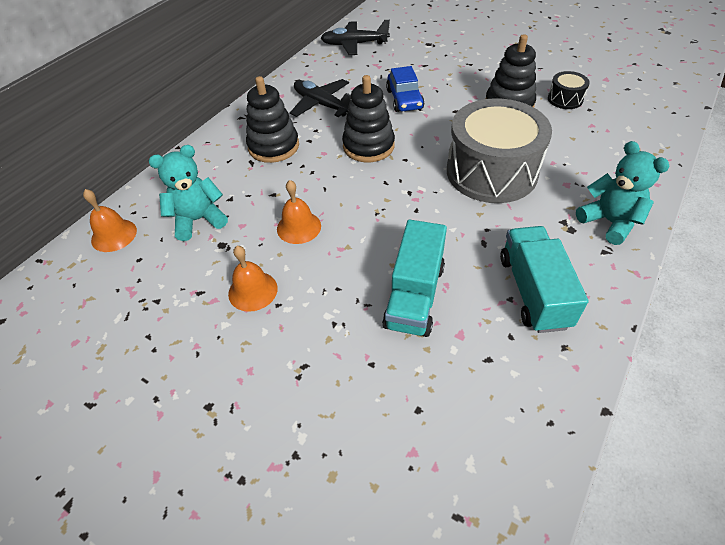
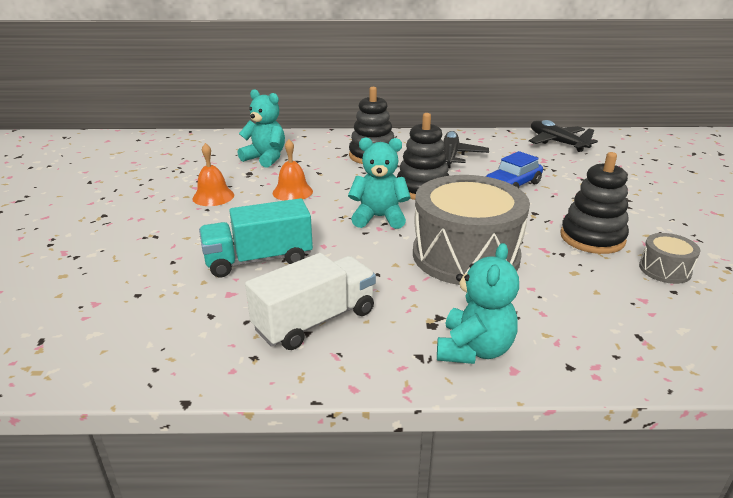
camera: 55 degrees right, 20 degrees down
orange bell [83,189,137,252] -> none
turquoise truck [500,226,589,333] -> white truck [245,253,376,350]
black drum [548,71,590,109] -> grey drum [639,233,700,284]
none -> turquoise teddy bear [348,137,411,229]

